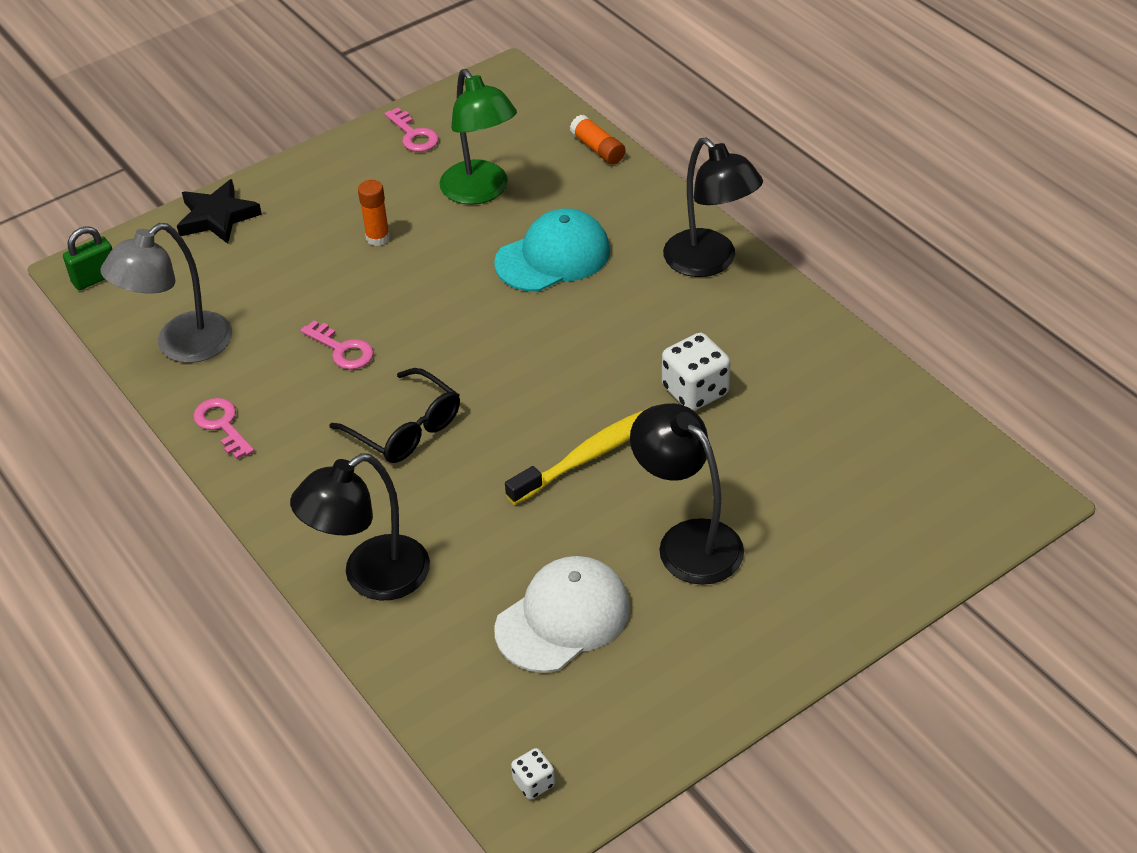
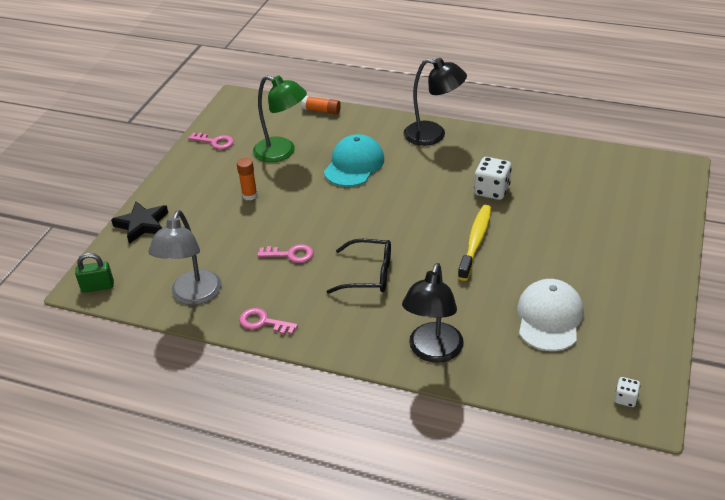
camera: 35 degrees left, 5 degrees down
green padlock [63,226,112,290] -> green padlock turned 60 degrees clockwise [75,253,114,293]
black lamp [630,403,744,585] -> none

